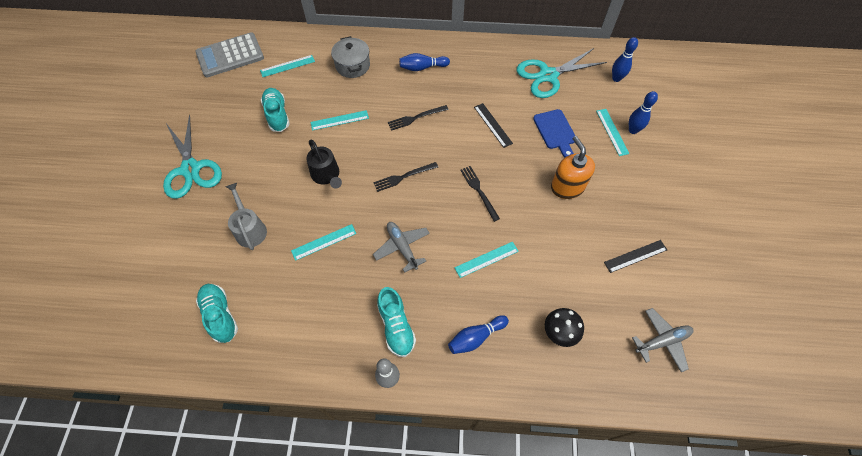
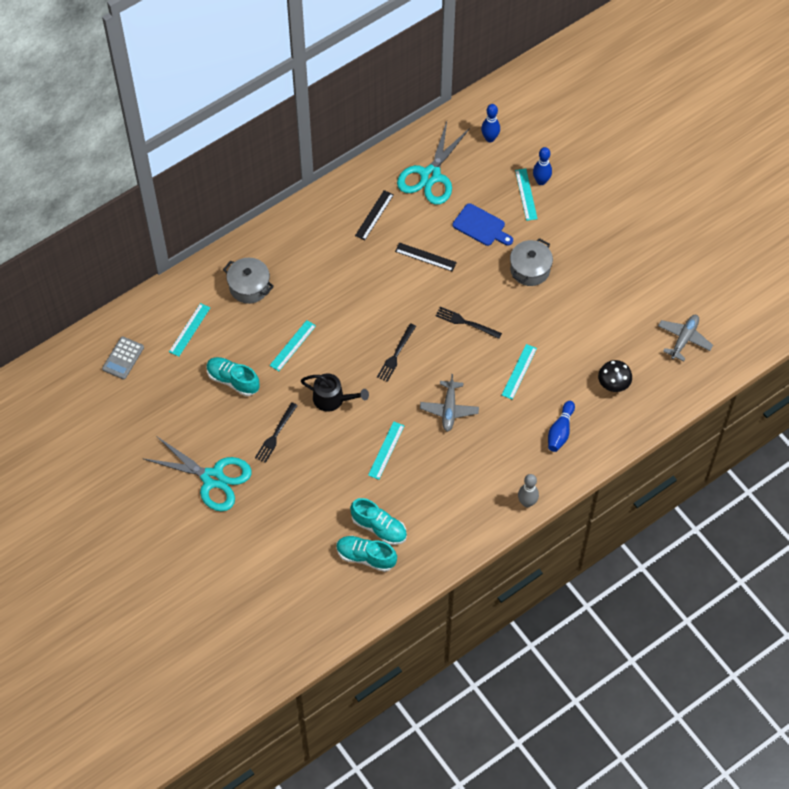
camera: 40 degrees left, 0 degrees up
grey calculator [195,32,264,77] -> grey calculator [102,336,144,380], size x0.58
grey watering can [226,183,267,250] -> none
grey plane [373,222,430,272] -> grey plane turned 105 degrees counterclockwise [420,374,479,432]
turquoise shoe [377,287,416,357] -> turquoise shoe moved to [350,498,407,545]
black fork [388,105,449,131] -> black fork moved to [255,402,298,463]
blue bowling pin [399,53,450,71] -> none
orange soap dispenser [551,136,595,199] -> grey pot [510,238,553,286]
turquoise ruler [596,109,630,156] -> turquoise ruler turned 45 degrees clockwise [515,169,538,221]
black ruler [604,240,667,273] -> black ruler moved to [355,190,394,240]

